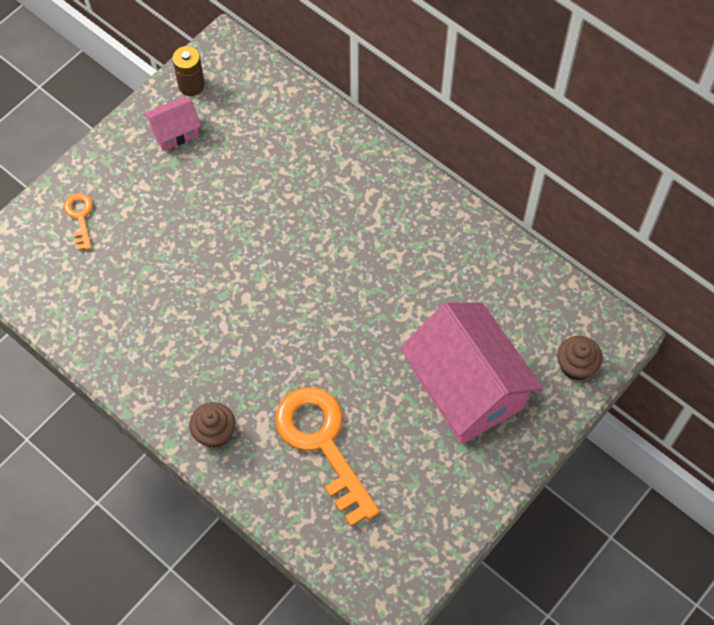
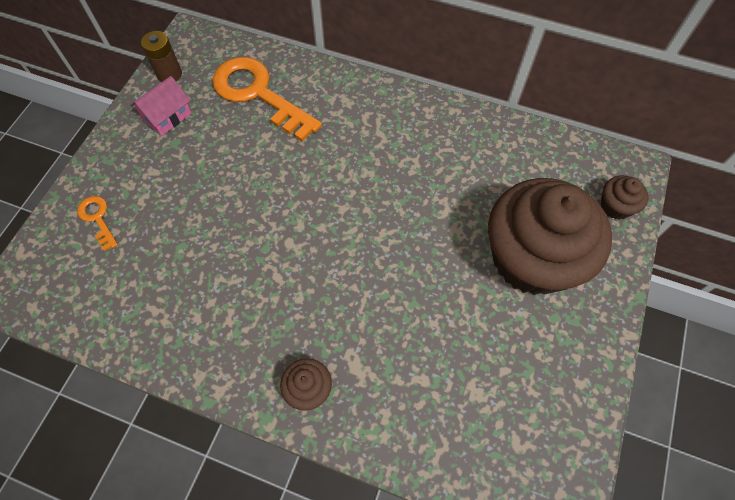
camera: 20 degrees left, 0 degrees up
orange key [275,387,380,527] -> orange key moved to [212,57,322,142]
pink house [400,302,543,444] -> brown cupcake [488,178,612,295]

